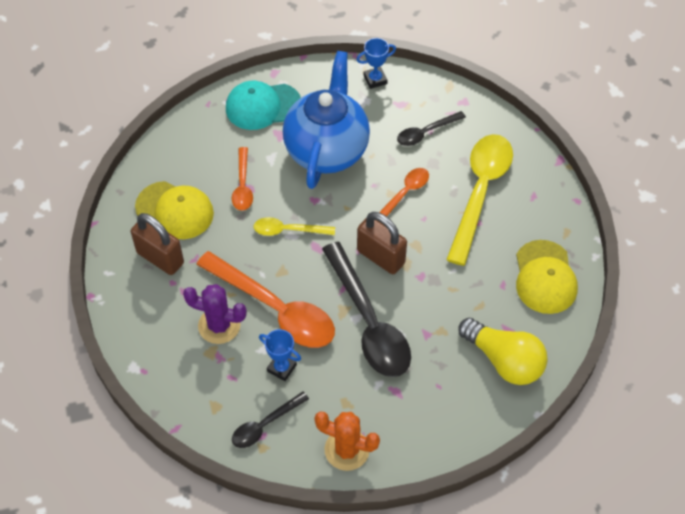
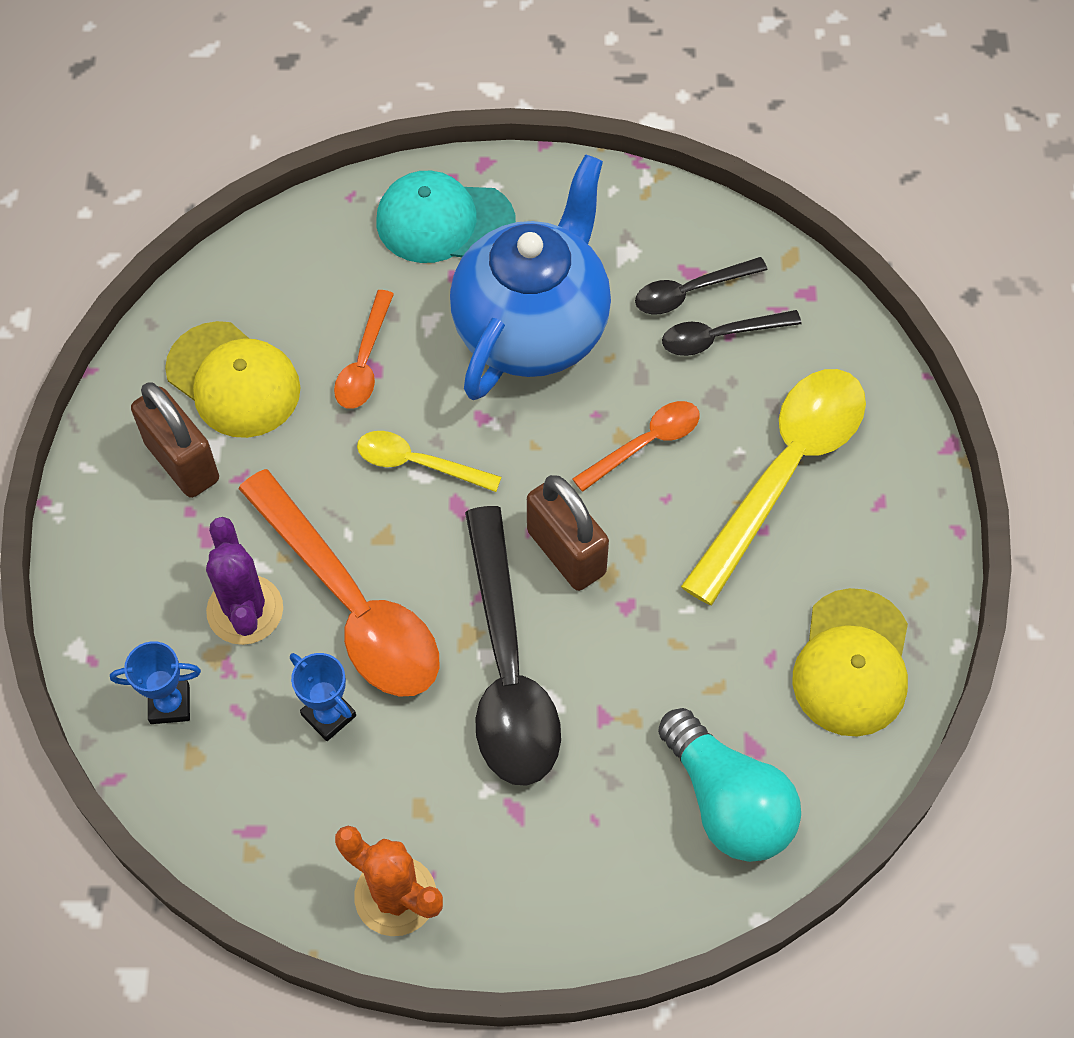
camera: 15 degrees right, 5 degrees up
purple cactus [183,284,247,344] -> purple cactus turned 45 degrees clockwise [206,517,283,645]
black spoon [232,392,309,448] -> black spoon moved to [635,257,768,315]
blue trophy [356,38,396,89] -> blue trophy moved to [110,641,201,724]
yellow light bulb [459,318,548,385] -> turquoise light bulb [658,708,801,862]

